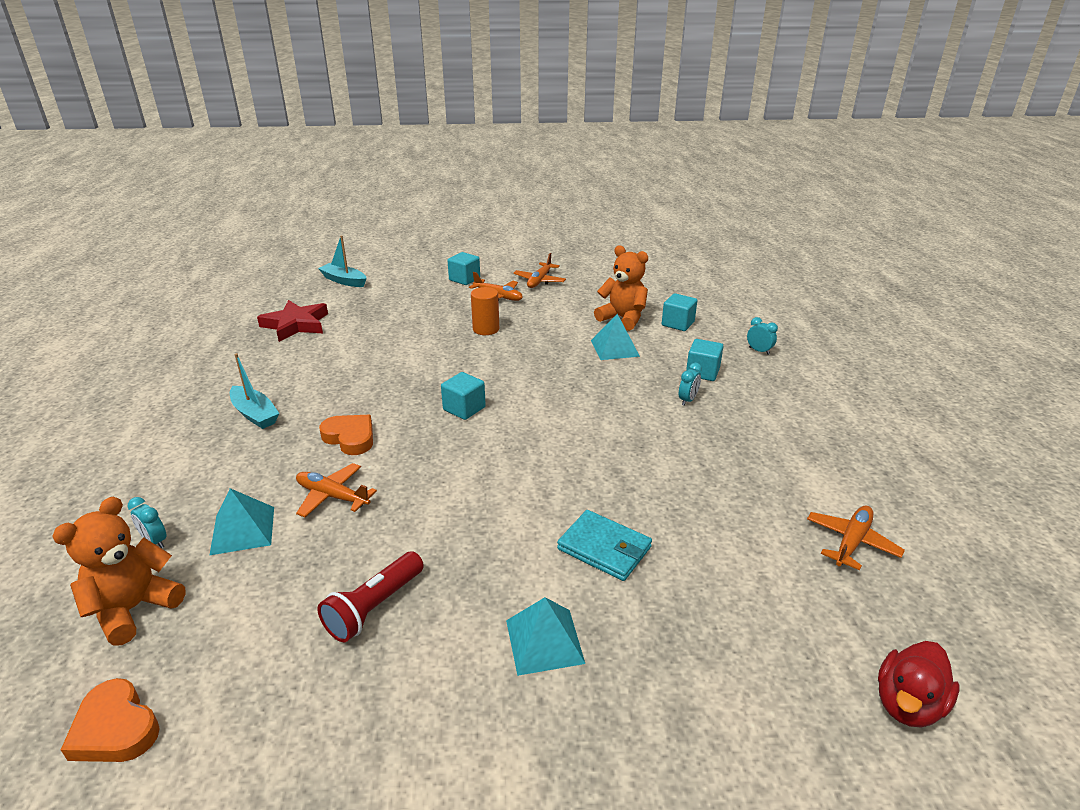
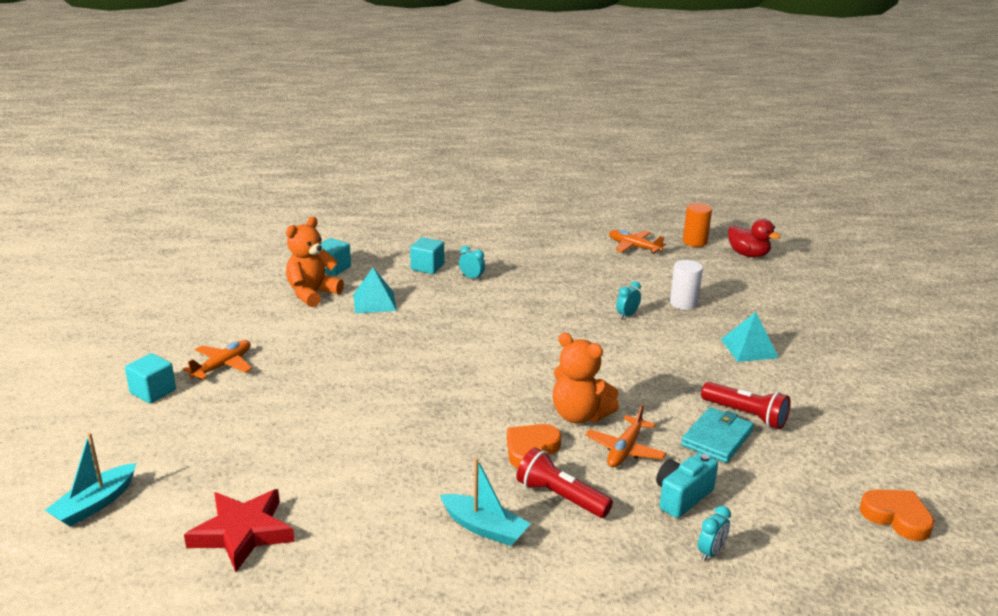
camera: 90 degrees left, 5 degrees down
orange teddy bear [52,497,186,646] -> orange teddy bear moved to [553,333,619,424]
orange heart [61,678,160,762] -> orange heart turned 90 degrees counterclockwise [860,489,935,541]
turquoise pyramid [210,488,274,555] -> turquoise camera [656,452,718,518]
turquoise boat [230,353,280,429] -> turquoise boat turned 75 degrees clockwise [440,458,531,546]
turquoise cube [441,372,486,420] -> none
orange cylinder [471,287,499,335] -> orange cylinder moved to [683,203,712,247]
orange plane [513,253,566,288] -> none
turquoise wallet [557,510,652,581] -> turquoise wallet moved to [681,407,754,463]
turquoise clock [747,317,778,355] -> turquoise clock moved to [616,281,641,319]
none -> red flashlight [517,448,613,518]
none -> white cylinder [670,260,703,310]

